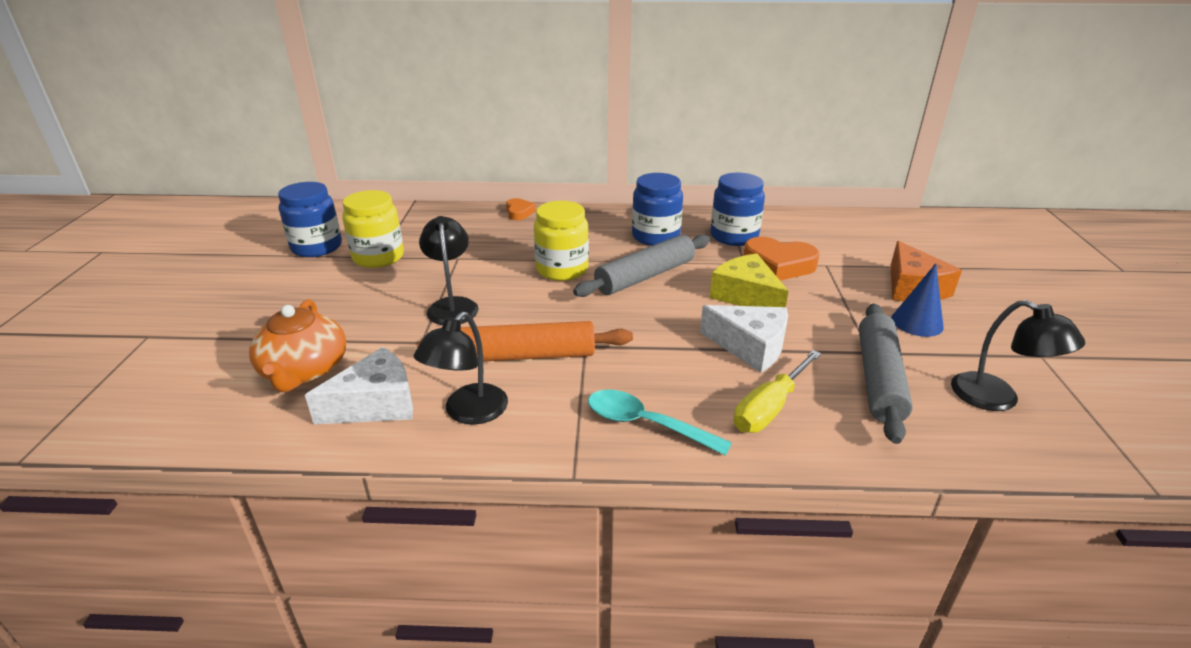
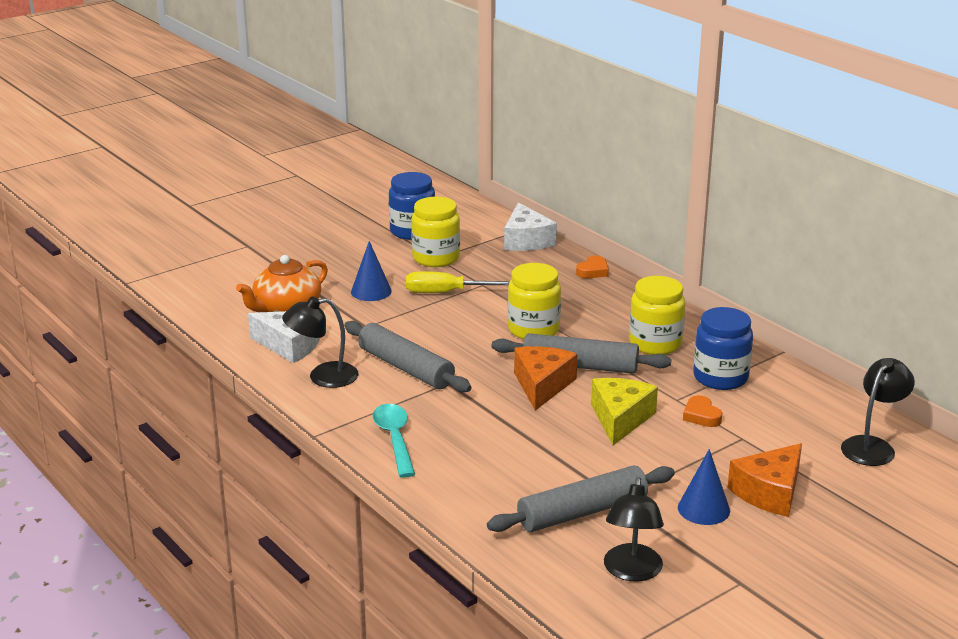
camera: 50 degrees right, 5 degrees down
orange rolling pin [417,321,633,362] -> grey rolling pin [344,321,472,392]
black lamp [419,216,479,325] -> black lamp moved to [841,358,915,466]
blue jar [632,173,683,246] -> yellow jar [629,276,685,355]
white cheese [700,305,788,373] -> white cheese moved to [504,202,557,251]
yellow screwdriver [734,350,821,433] -> yellow screwdriver moved to [406,271,510,293]
orange heart [743,237,820,281] -> orange heart [683,395,722,427], size x0.55
none -> blue cone [351,241,392,301]
none -> orange cheese [514,346,577,411]

